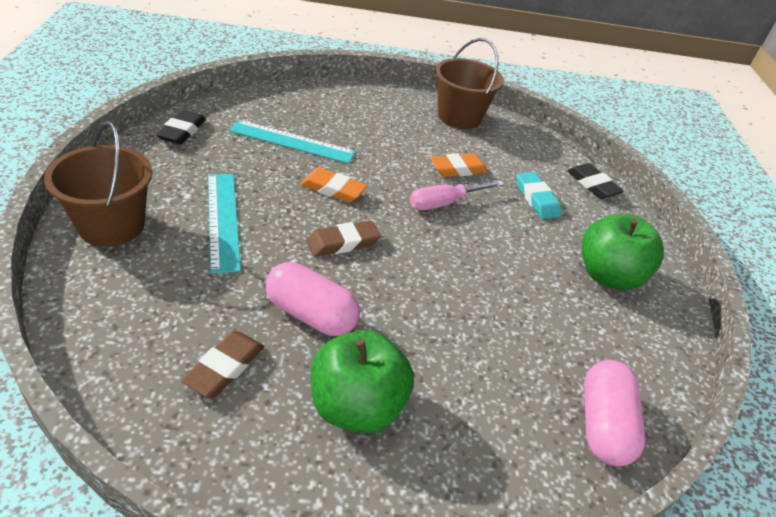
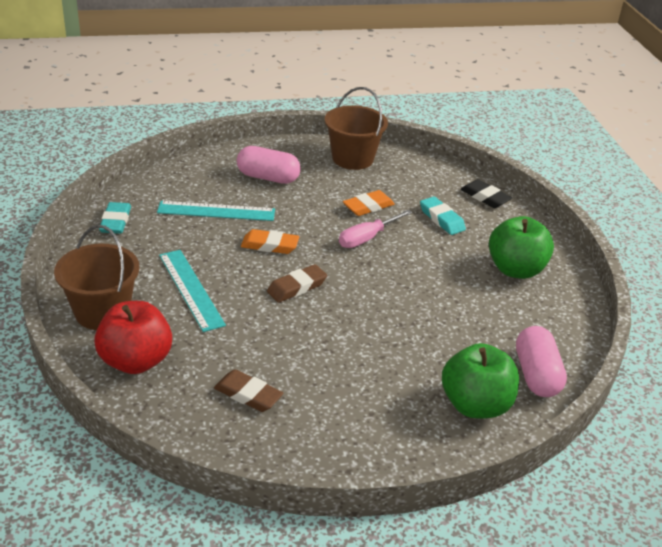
camera: 10 degrees left, 5 degrees down
black eraser [156,110,206,144] -> turquoise eraser [99,202,131,234]
brown eraser [181,331,264,397] -> brown eraser turned 75 degrees counterclockwise [214,370,283,412]
pink capsule [265,262,360,336] -> pink capsule moved to [237,146,301,184]
green apple [311,330,414,433] -> green apple moved to [442,343,519,418]
none -> red apple [94,301,172,374]

